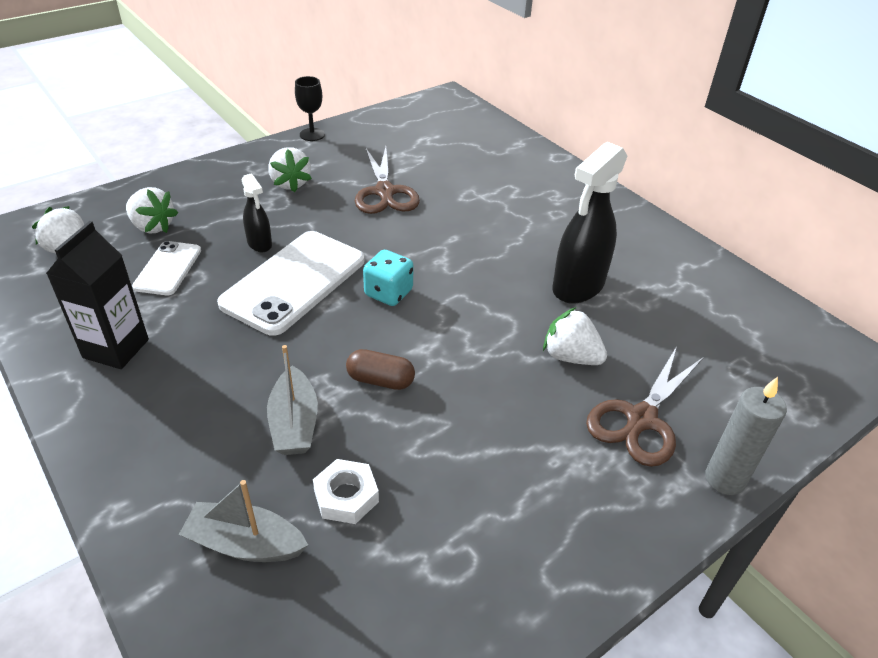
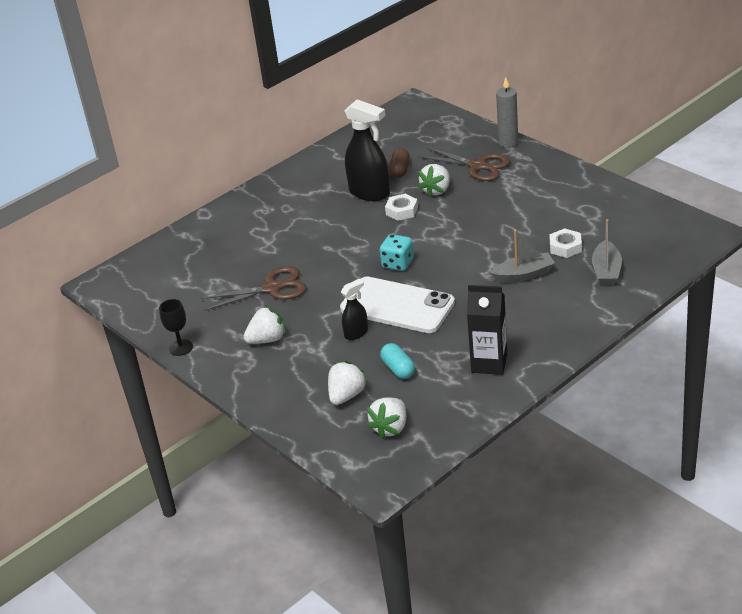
camera: 90 degrees left, 5 degrees down
white phone [132,241,201,295] -> turquoise capsule [380,343,415,379]
brown capsule [346,349,415,390] -> brown capsule moved to [389,148,410,178]
none -> white nut [385,194,418,221]

